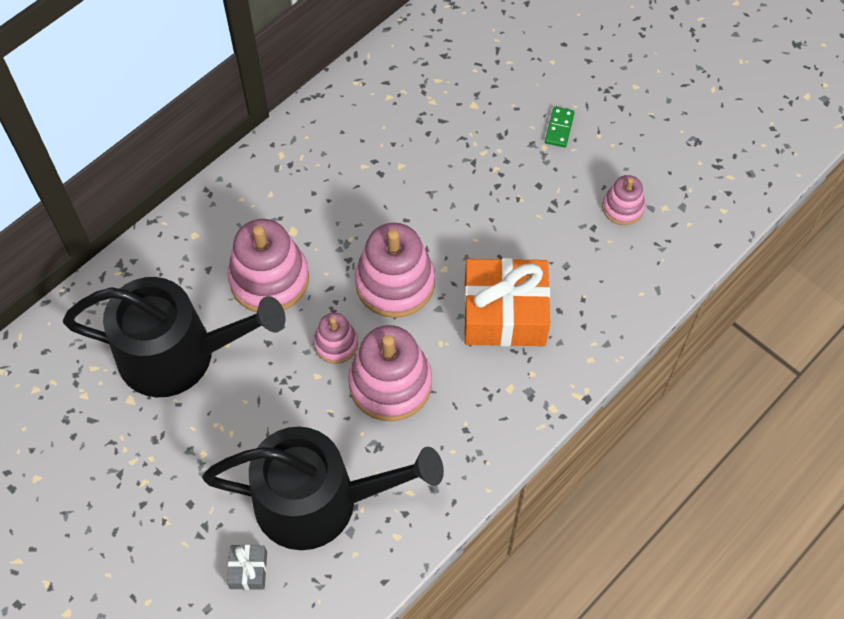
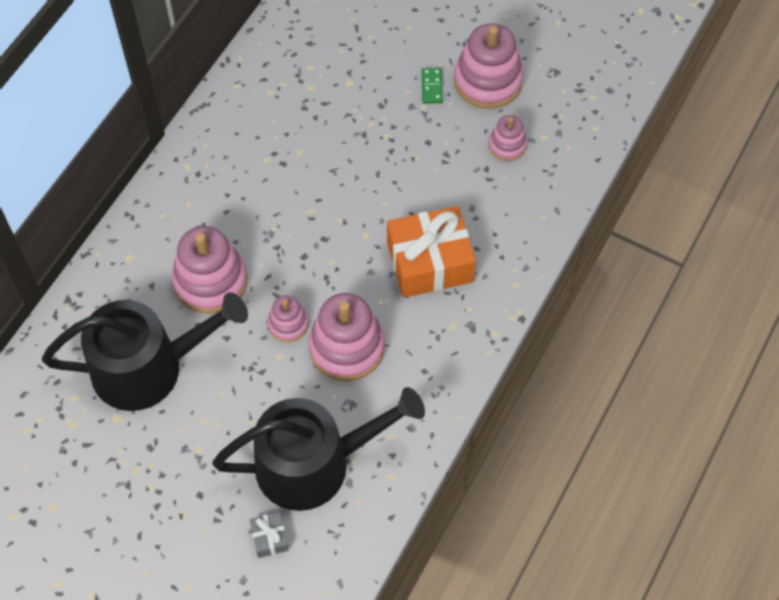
camera: 15 degrees left, 0 degrees up
pink stacking toy [355,223,435,318] -> pink stacking toy moved to [454,23,524,109]

